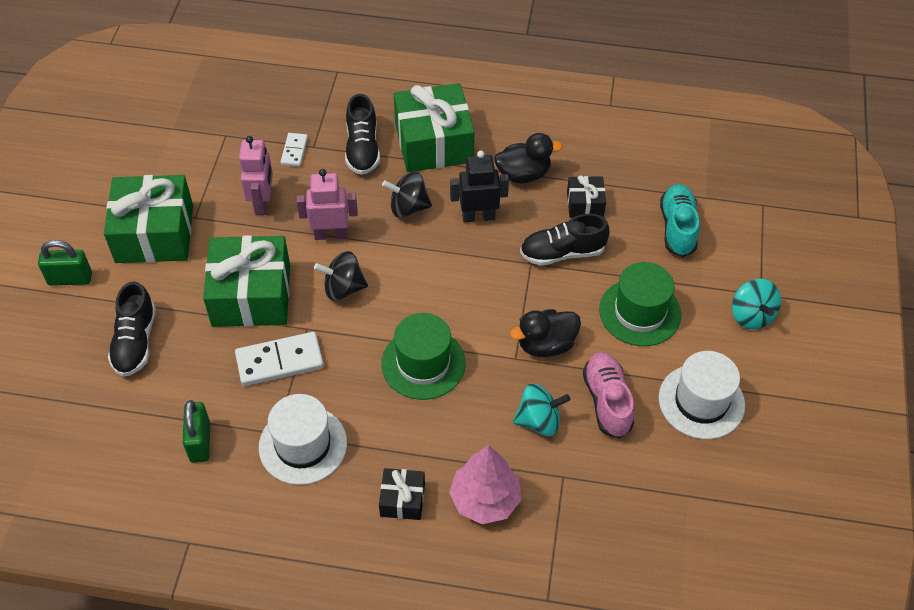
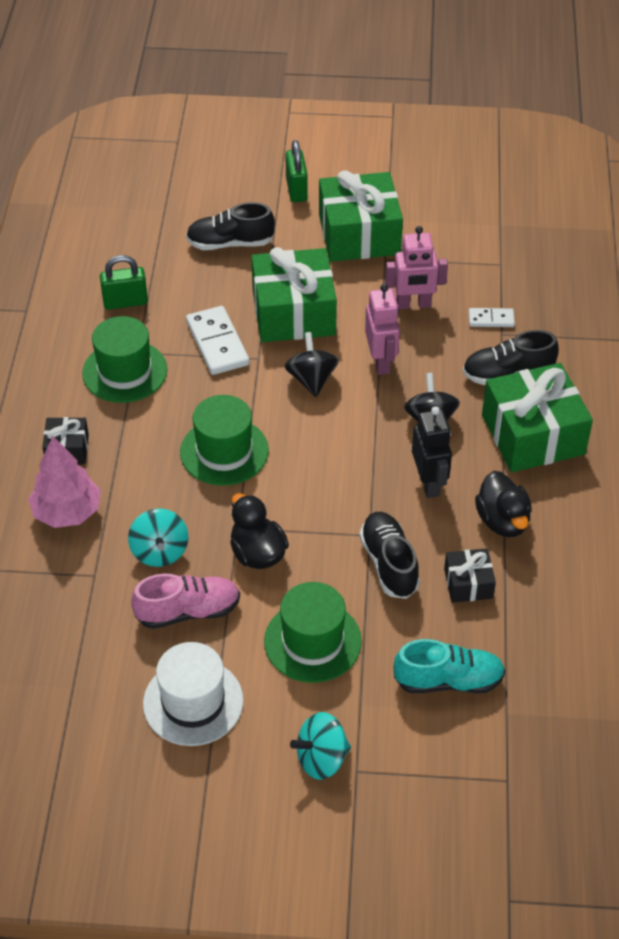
camera: 85 degrees right, 5 degrees down
white hat [259,394,347,485] -> green hat [82,316,167,403]

